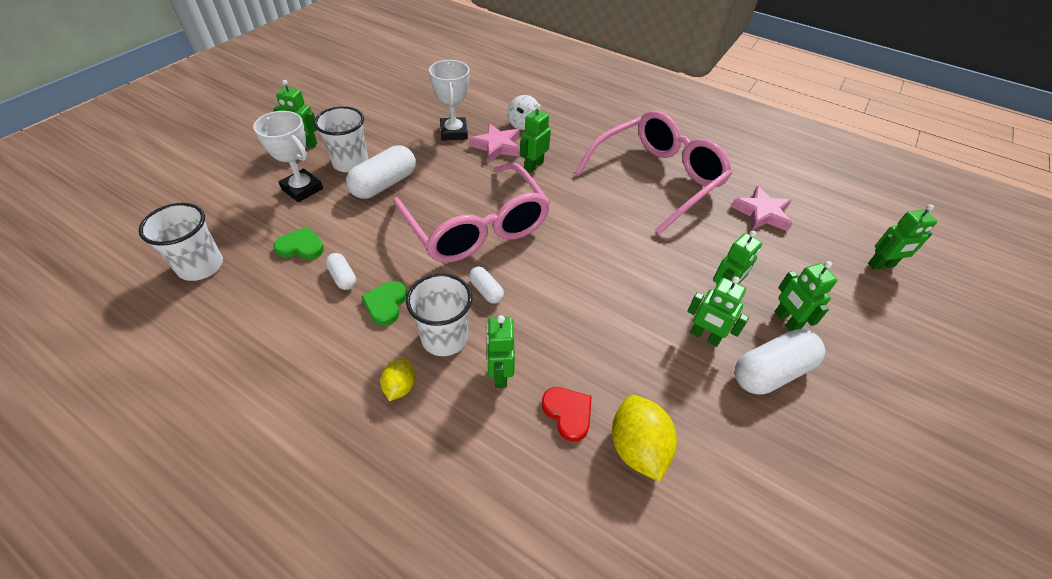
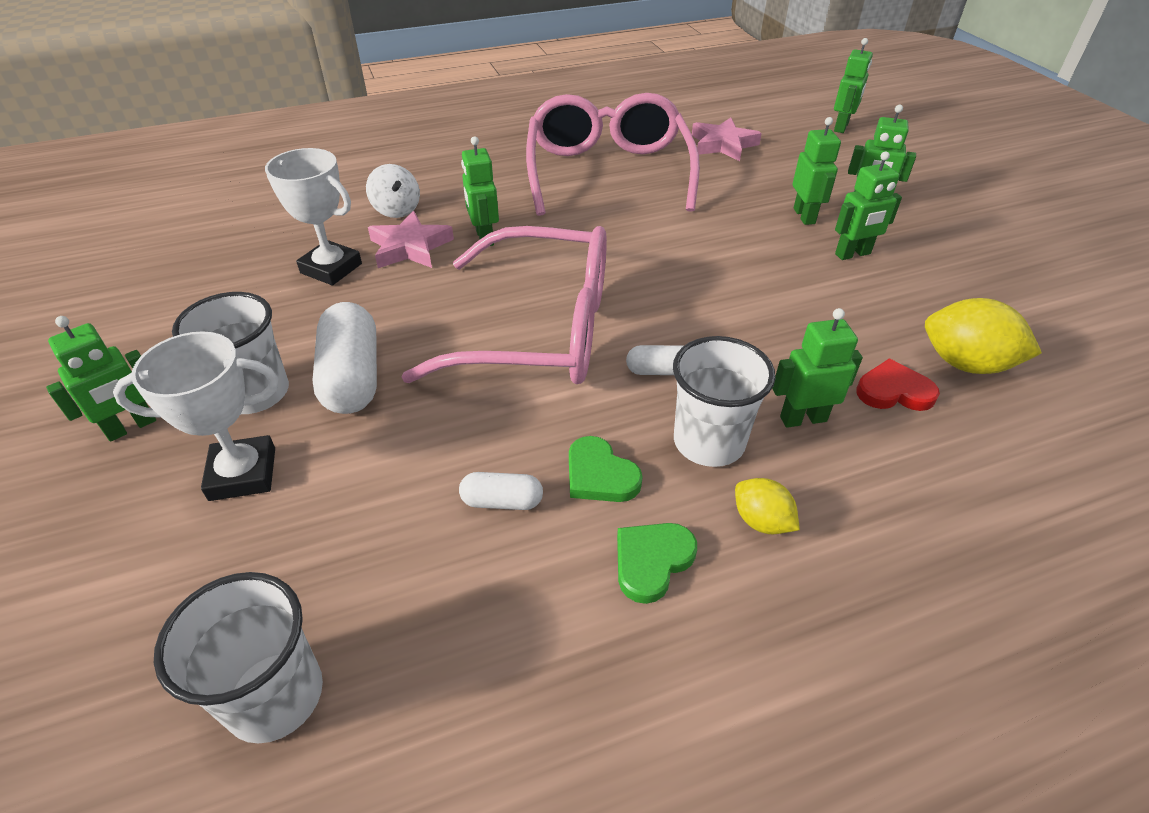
camera: 50 degrees left, 5 degrees down
green heart [274,227,324,260] -> green heart moved to [617,523,697,604]
green robot [487,315,515,388] -> green robot turned 135 degrees clockwise [772,308,863,428]
white capsule [735,329,825,395] -> none

